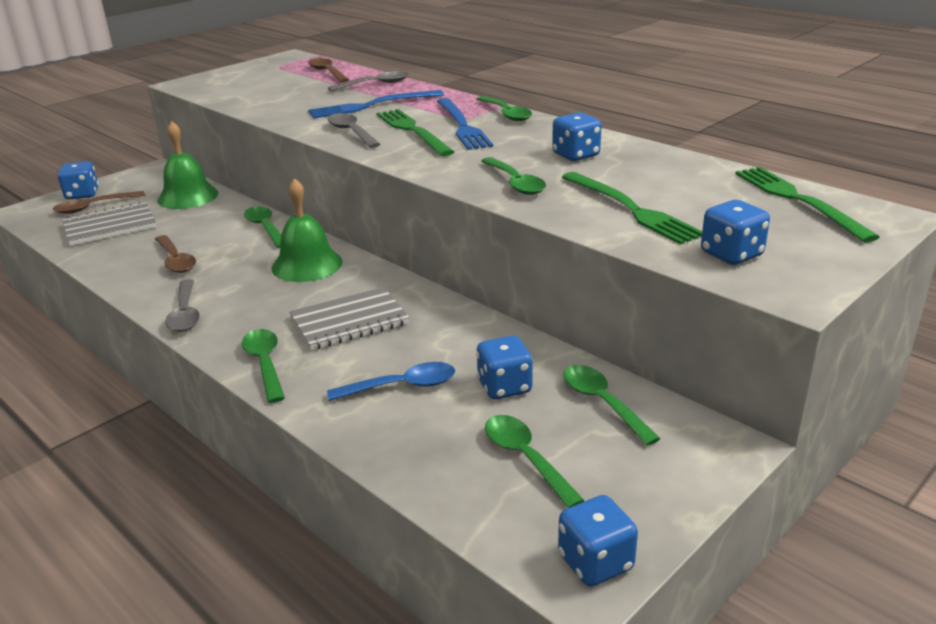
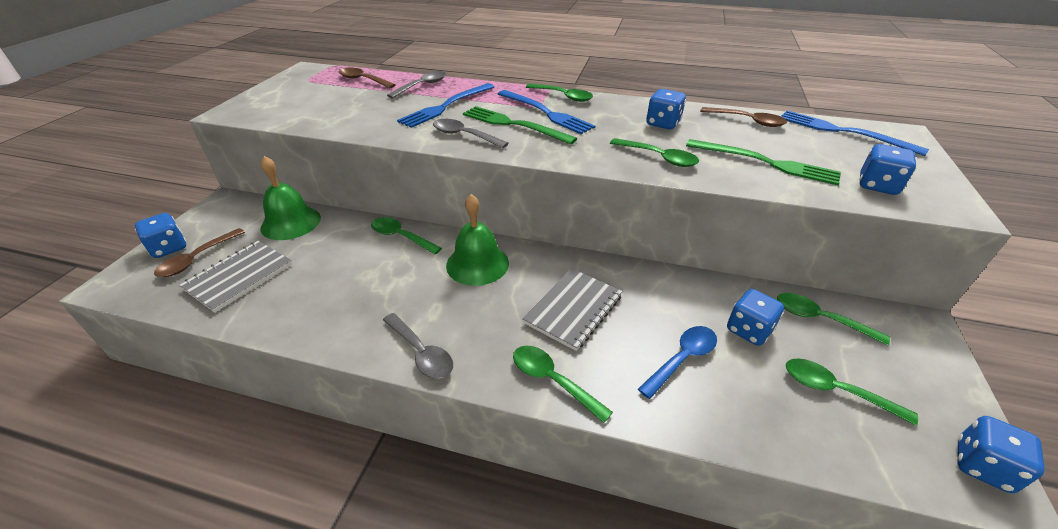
camera: 30 degrees left, 10 degrees up
brown spoon [155,235,196,273] -> brown spoon moved to [700,107,787,127]
green fork [735,167,879,243] -> blue fork [781,110,929,156]

